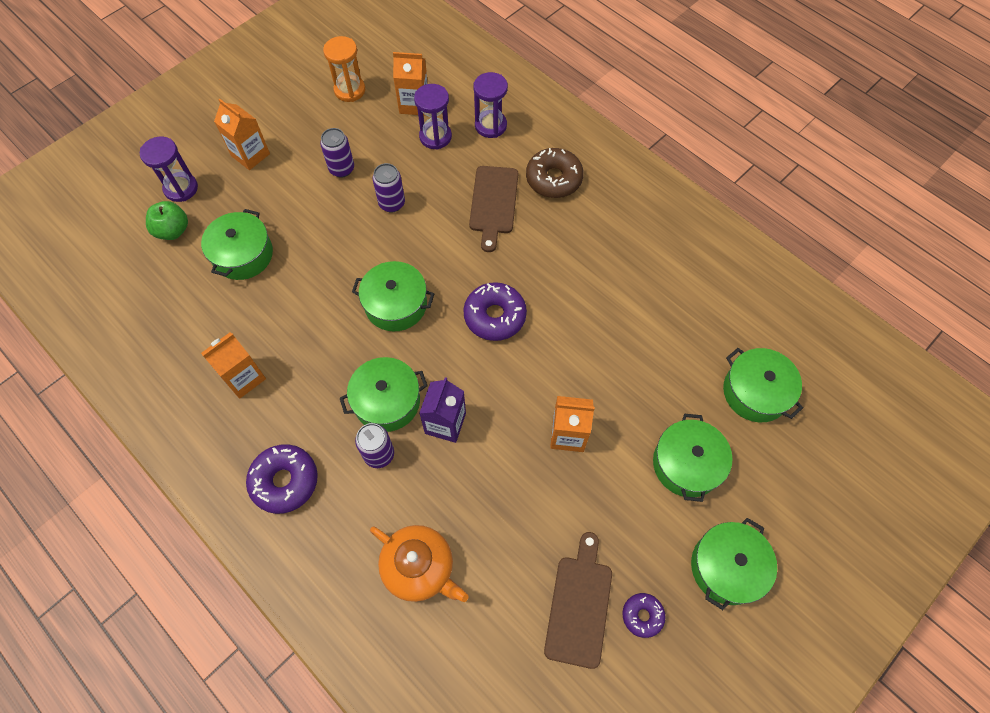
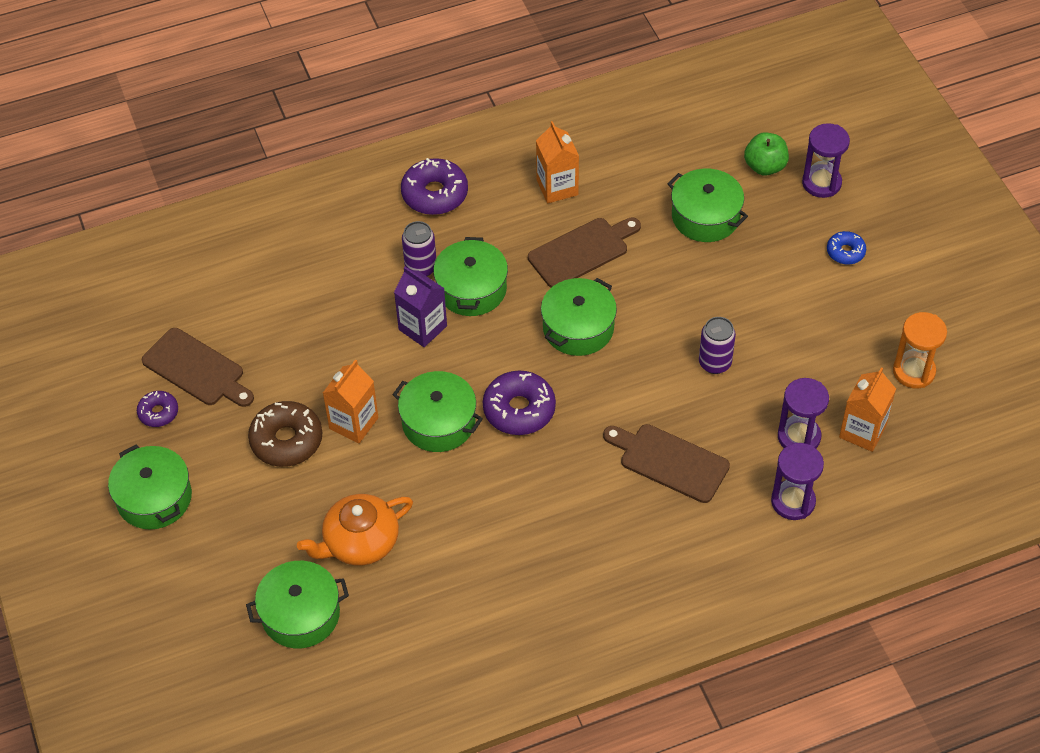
camera: 115 degrees right, 10 degrees down
orange carton [214,99,270,170] -> blue donut [827,231,866,265]
purple can [320,128,354,178] -> none
orange teapot [370,525,469,602] -> orange teapot moved to [297,494,413,566]
brown donut [526,148,584,198] -> brown donut moved to [248,401,322,467]
green pot [653,414,733,502] -> green pot moved to [392,371,483,452]
none -> brown cutting board [528,218,641,288]

